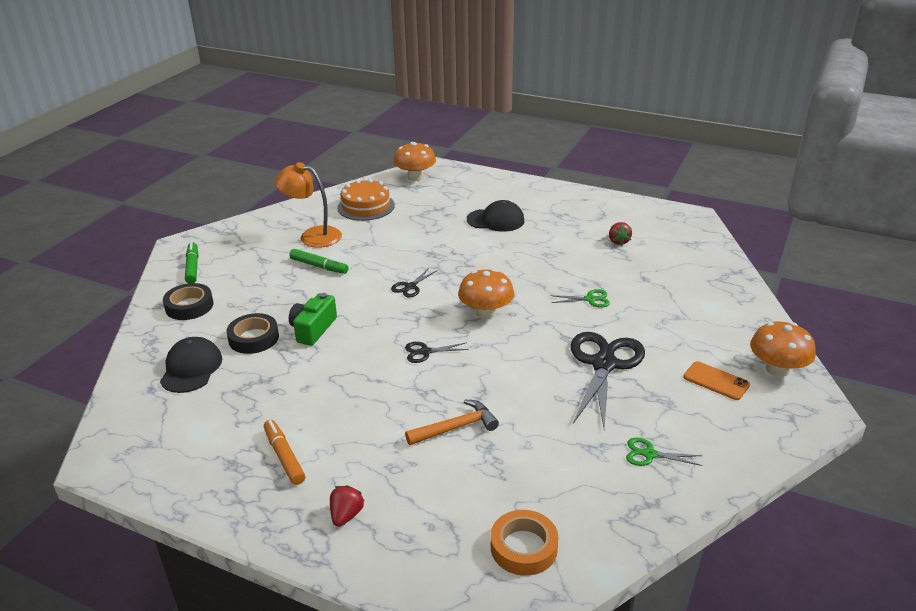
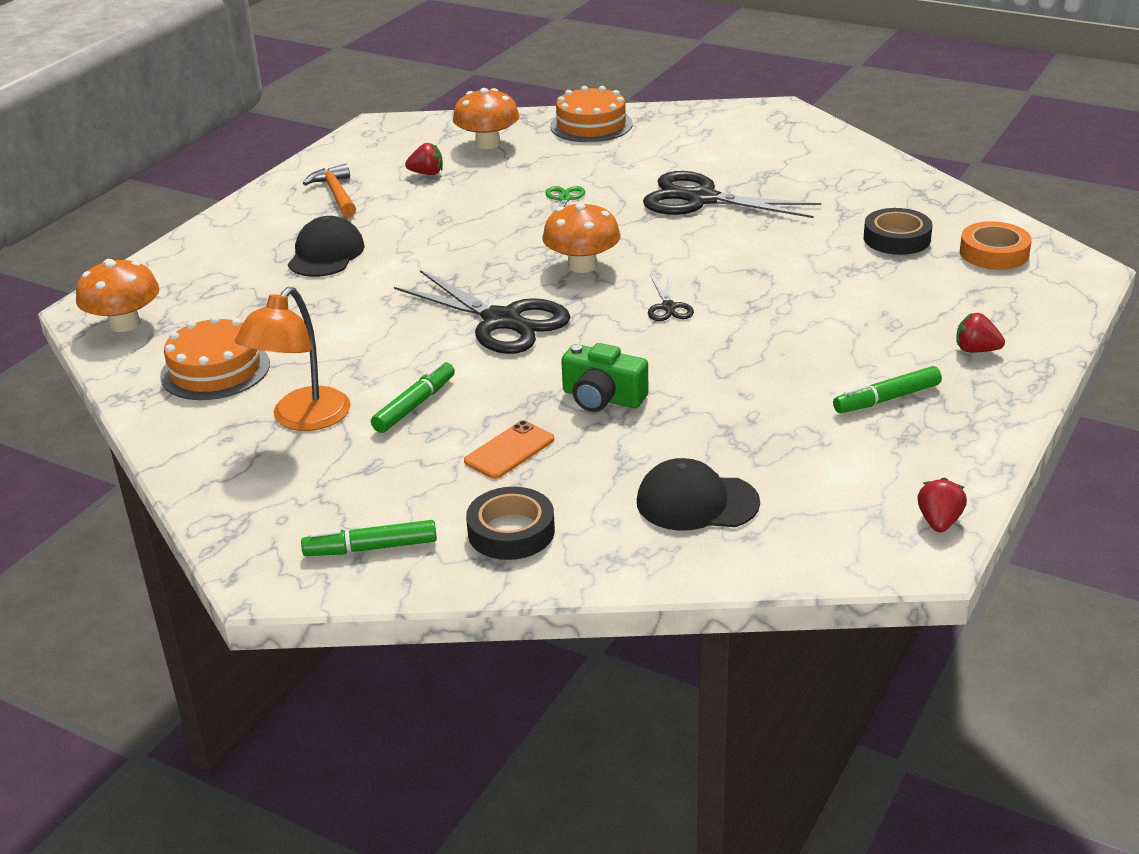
camera: 85 degrees left, 0 degrees up
black tape [226,313,279,354] -> black tape moved to [864,208,933,255]
orange marker [264,420,305,485] -> green marker [833,366,942,413]
black scissors [391,268,438,298] -> black scissors [394,270,570,354], size x2.22
orange hammer [405,400,499,445] -> orange hammer moved to [303,164,356,217]
green scissors [626,438,702,466] -> none
orange phone [683,361,750,400] -> orange phone moved to [464,420,554,479]
orange mushroom [750,322,816,377] -> orange mushroom moved to [453,88,519,149]
none -> orange cake [550,86,633,142]
none -> red strawberry [918,478,967,532]

